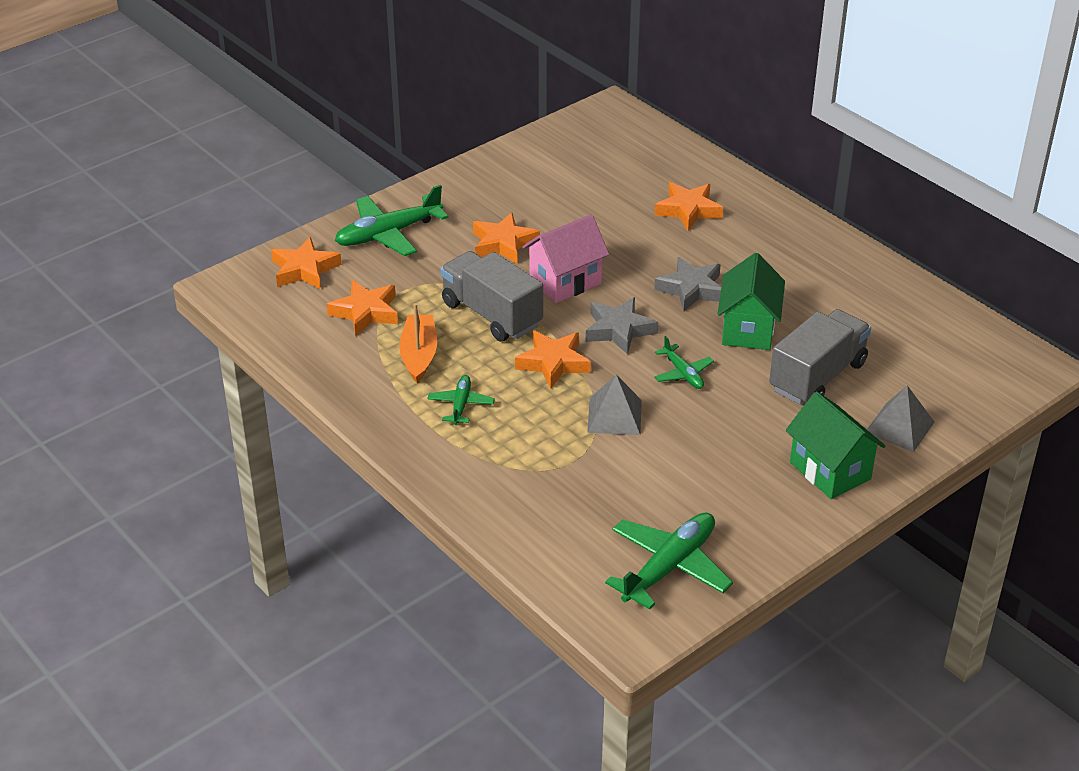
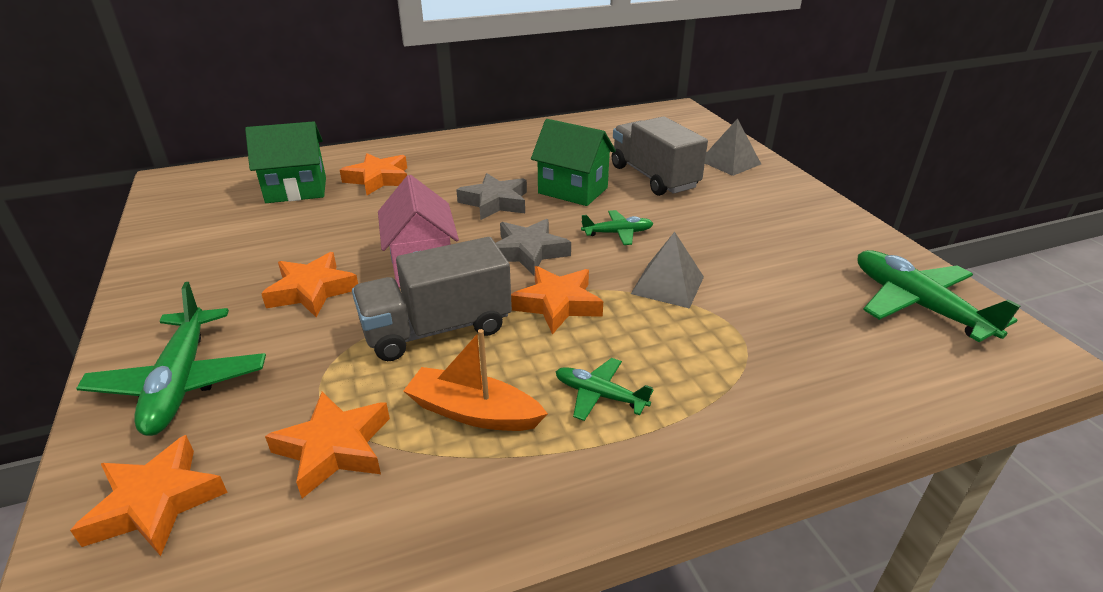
camera: 70 degrees left, 5 degrees down
green house [786,392,885,499] -> green house moved to [245,121,326,203]

